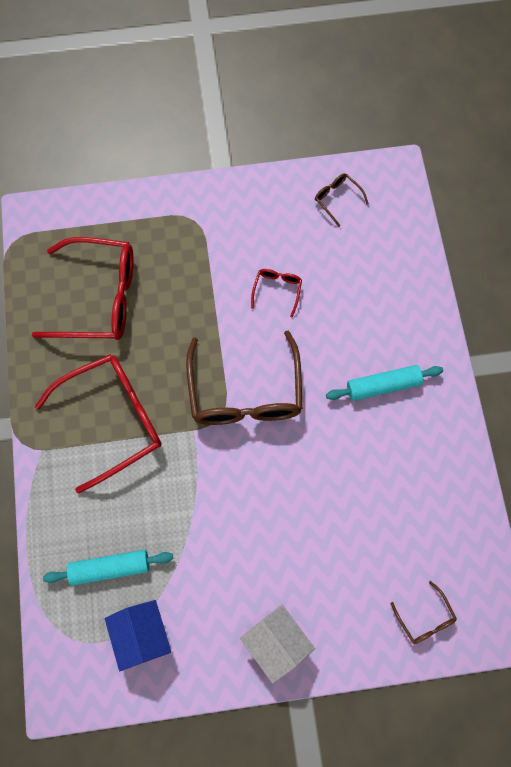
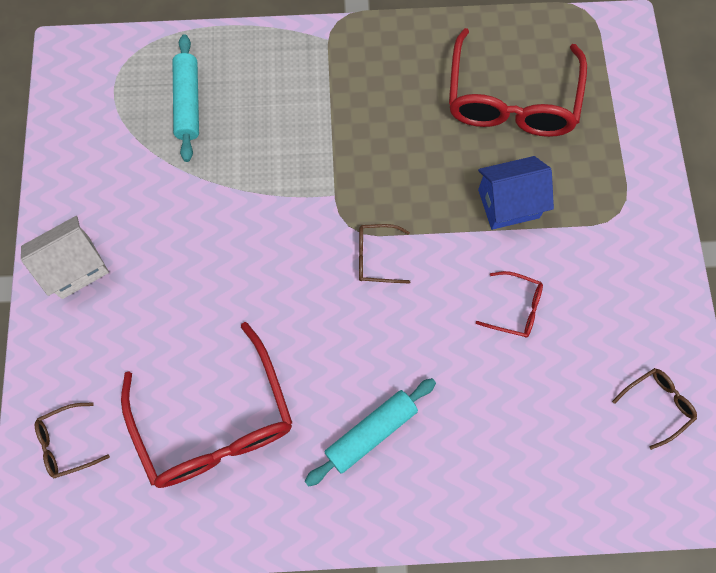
camera: 95 degrees right, 0 degrees up
red glasses [35,354,161,493] -> red glasses moved to [121,322,292,488]
blue house [105,600,171,671] -> blue house moved to [478,156,554,230]
brown glasses [186,330,303,425] -> brown glasses [359,224,410,283], size x0.44
turquoise rolling pin [326,365,443,401] -> turquoise rolling pin turned 60 degrees clockwise [305,378,436,487]

